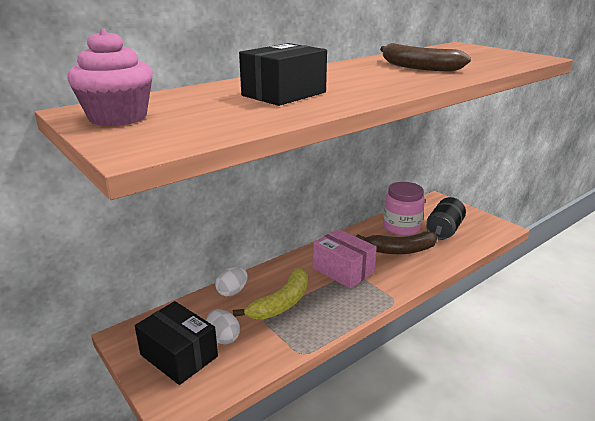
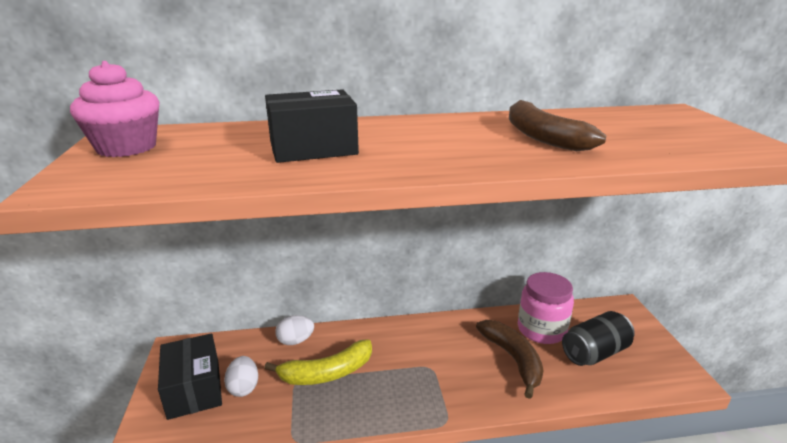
camera: 30 degrees right, 0 degrees up
pink box [313,229,377,289] -> none
brown banana [356,231,437,254] -> brown banana turned 135 degrees counterclockwise [476,320,544,399]

